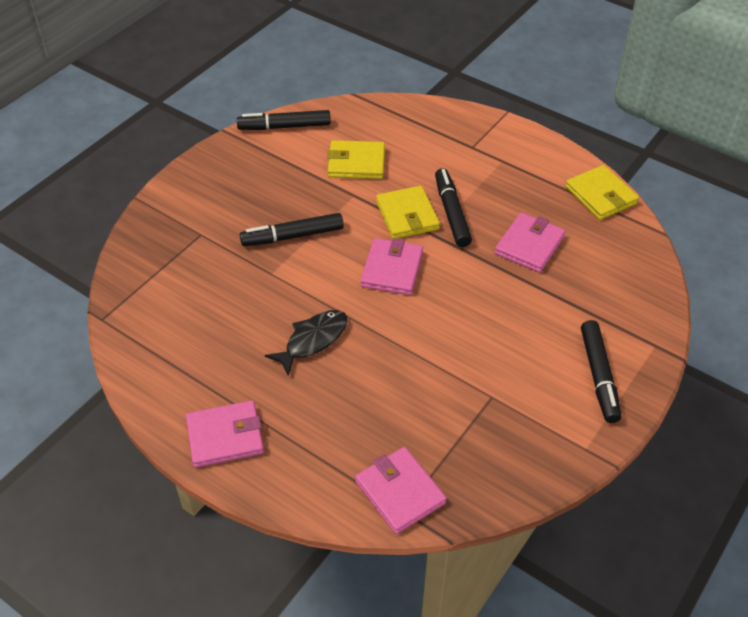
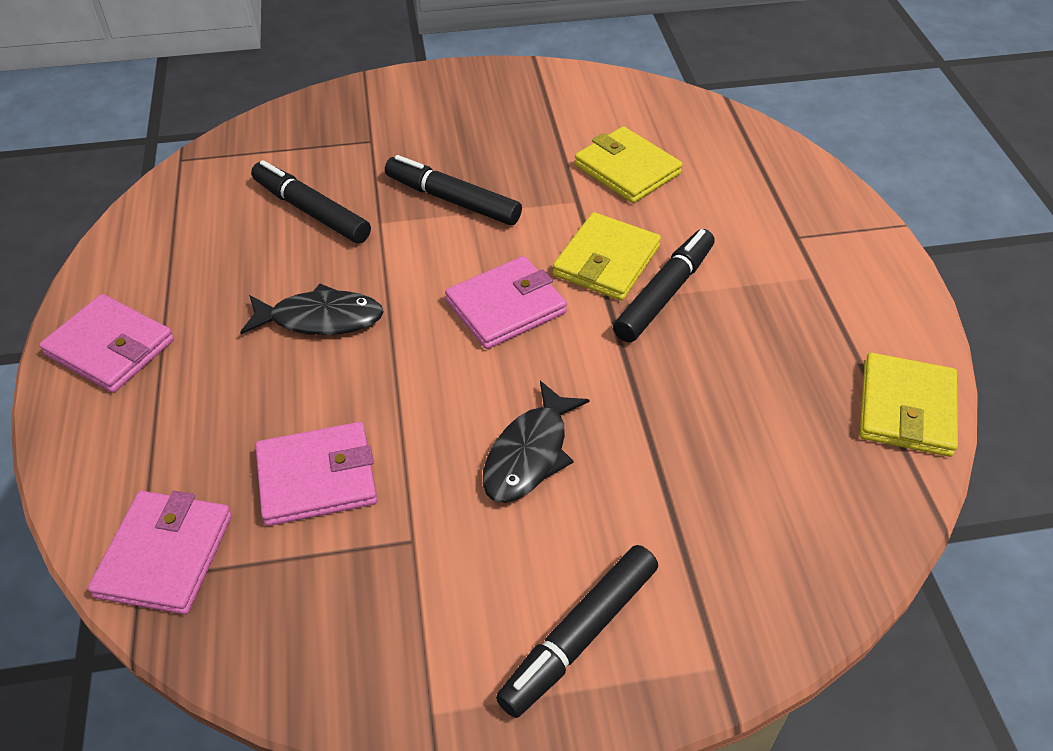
camera: 45 degrees right, 0 degrees up
black marker [237,110,331,130] -> black marker moved to [251,160,371,244]
pink wallet [494,213,566,273] -> pink wallet moved to [255,422,377,526]
none -> black fish [483,381,590,503]

